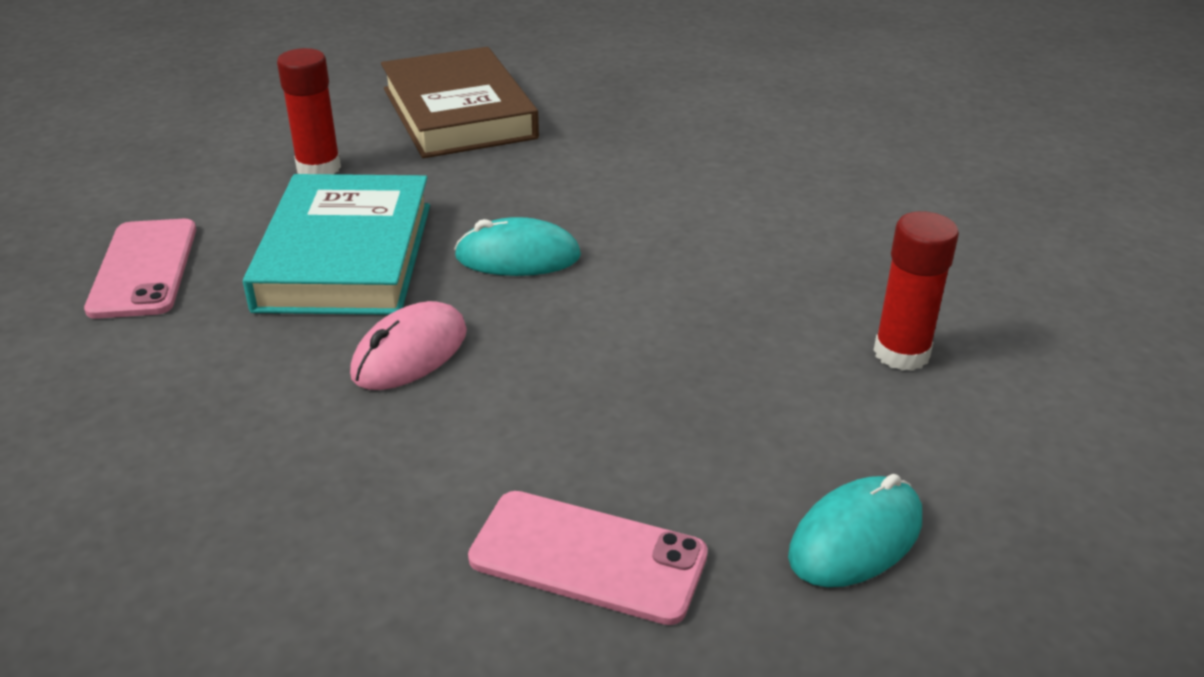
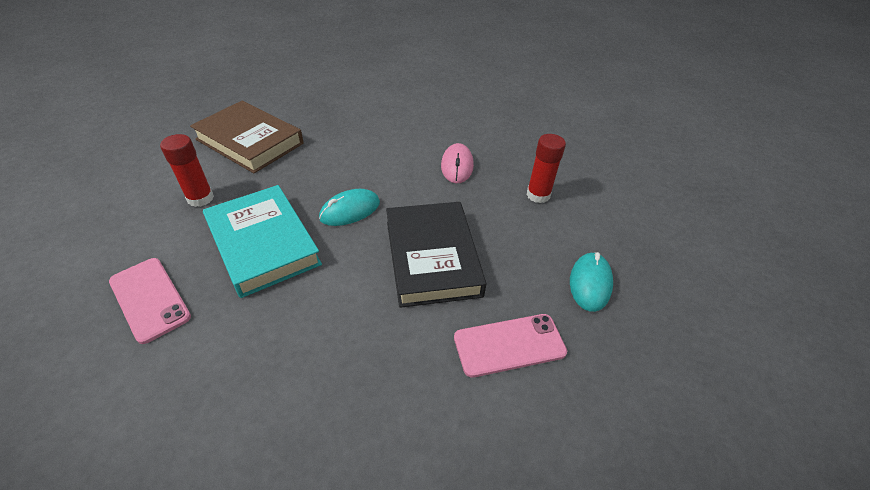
camera: 35 degrees left, 10 degrees up
pink mouse [350,301,467,390] -> pink mouse moved to [441,143,474,183]
none -> black book [386,202,487,308]

